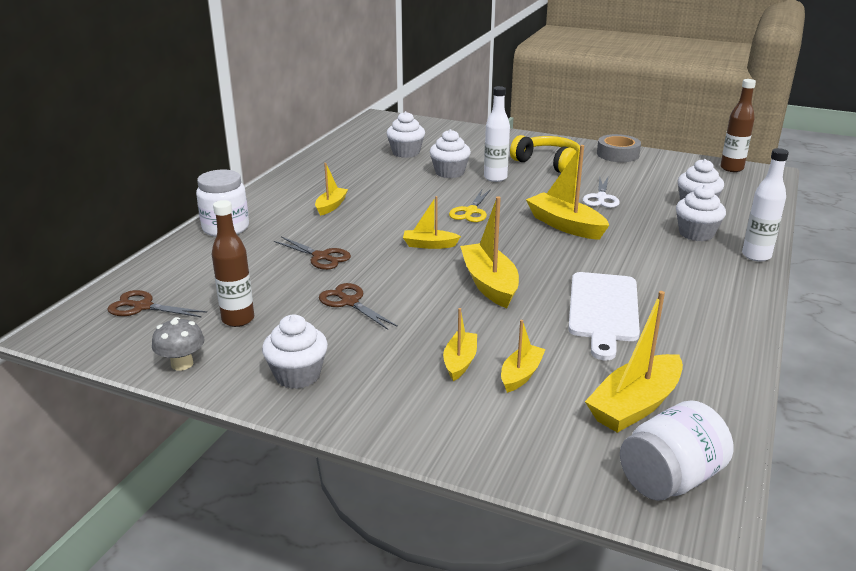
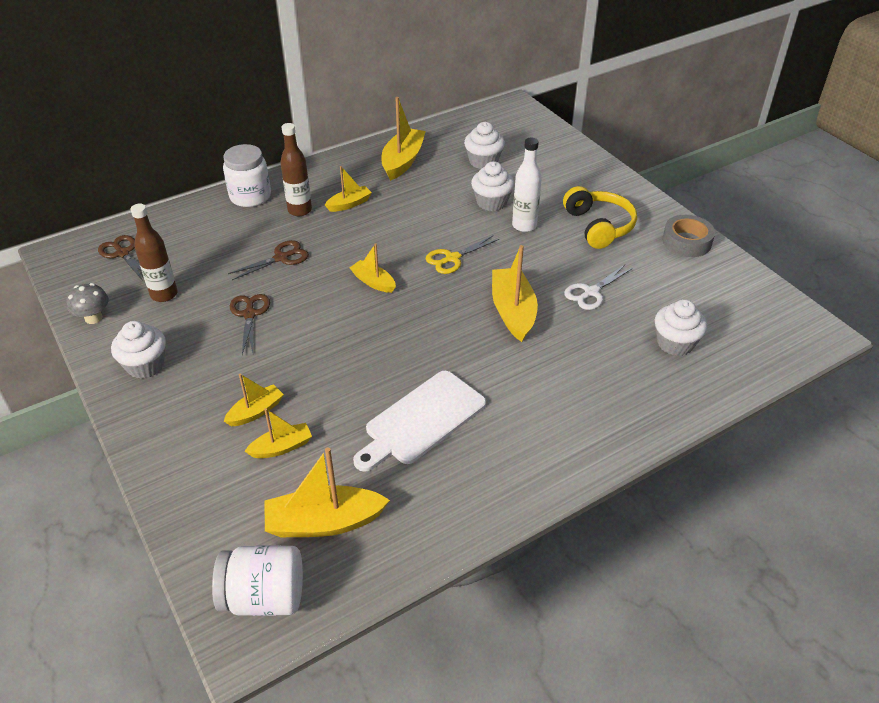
camera: 35 degrees right, 15 degrees up
brown scissors [274,236,351,270] -> brown scissors turned 105 degrees counterclockwise [228,240,309,280]
yellow boat [460,196,519,308] -> yellow boat moved to [381,97,426,181]
white cupcake [676,185,726,241] -> none
brown bottle [720,79,756,172] -> brown bottle moved to [280,123,312,216]
white bottle [742,148,789,262] -> none

